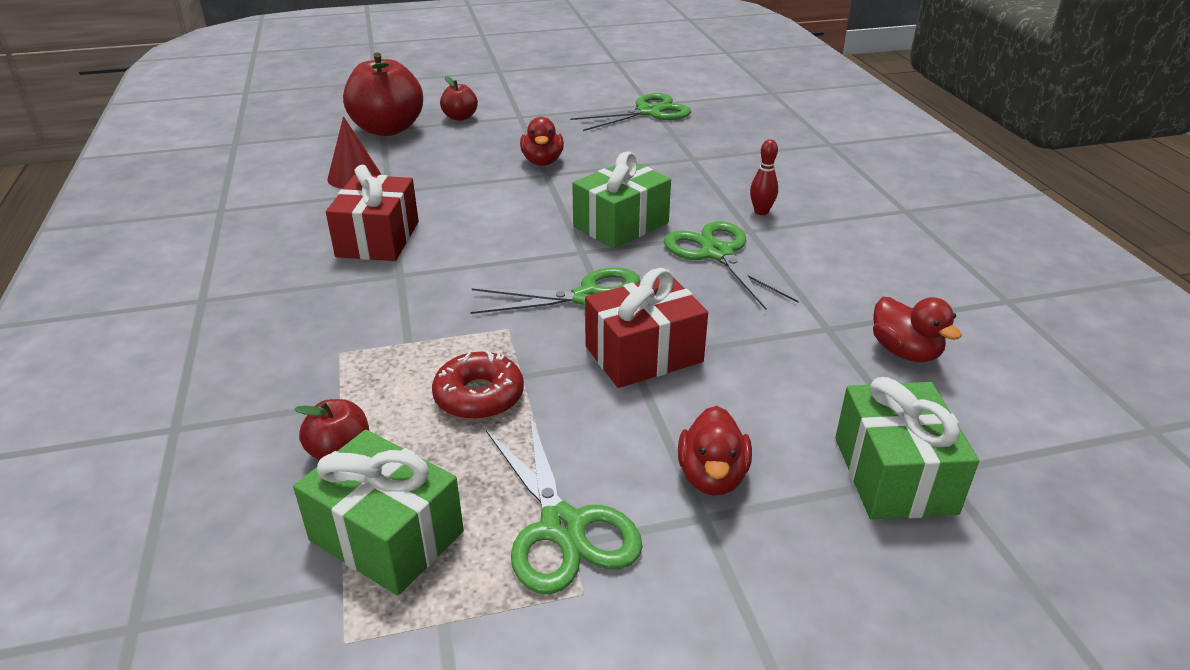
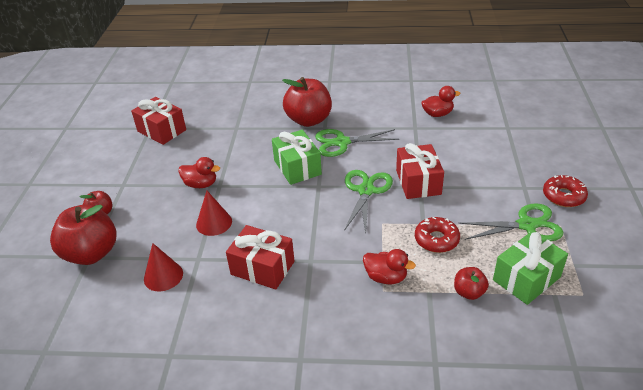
camera: 70 degrees left, 5 degrees up
green scissors [570,93,691,131] -> red gift [131,97,186,145]
red duck [678,406,752,495] -> red duck moved to [363,249,416,284]
red bowling pin [750,139,778,215] -> red apple [282,77,332,127]
green gift [835,377,979,520] -> none
none -> red cone [196,191,232,236]
none -> red donut [543,175,588,207]

